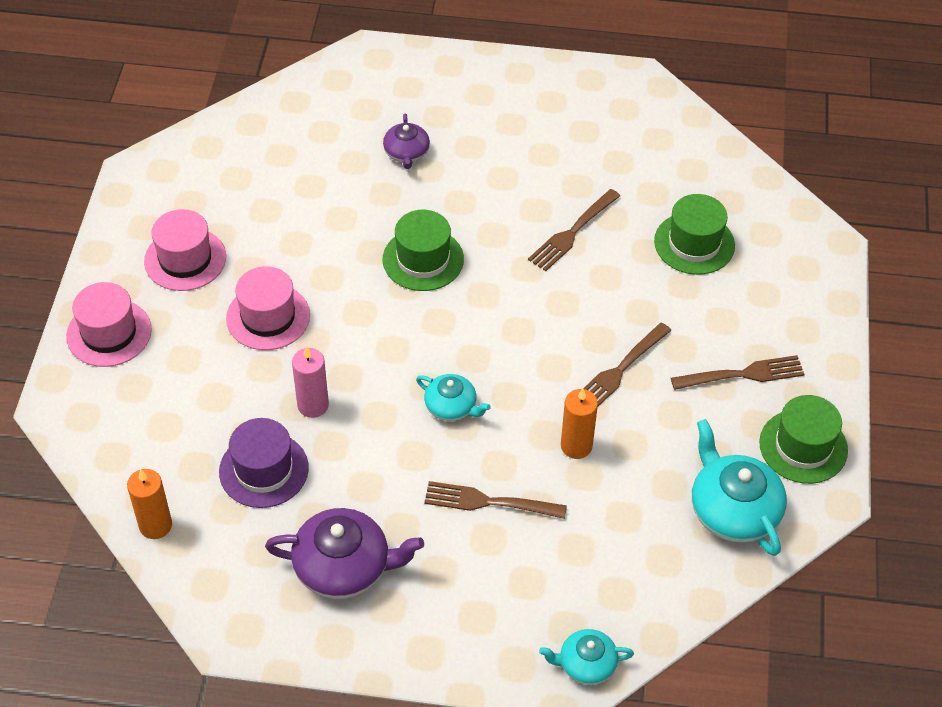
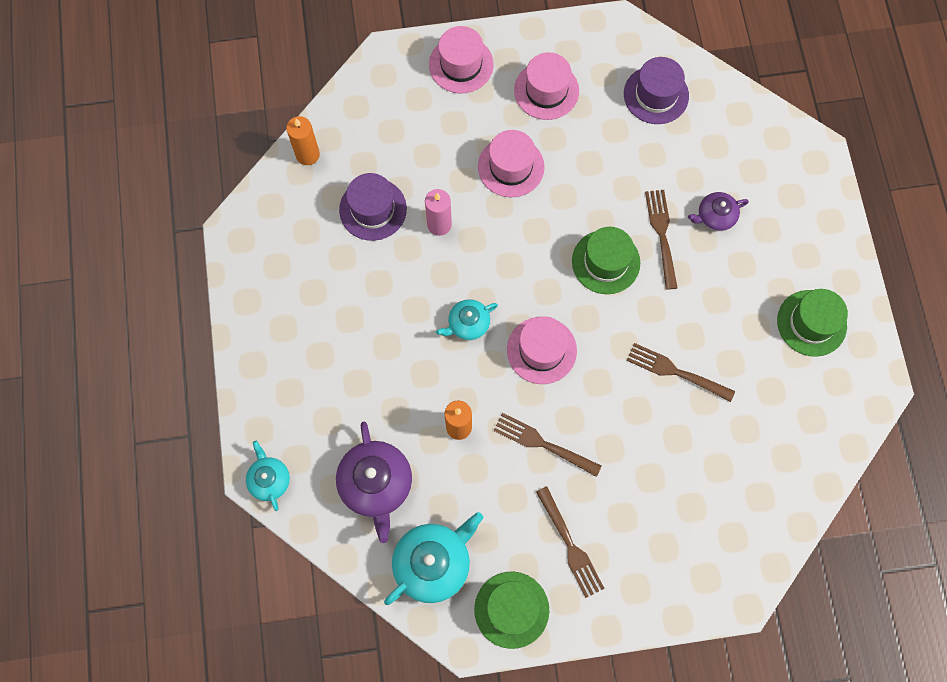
camera: 75 degrees right, 20 degrees up
purple teapot [265,508,424,599] -> purple teapot moved to [336,422,412,543]
turquoise teapot [416,374,491,421] -> turquoise teapot turned 45 degrees clockwise [436,299,498,340]
brown fork [424,481,567,519] -> brown fork moved to [645,190,678,290]
green hat [654,194,735,275] -> green hat moved to [777,289,848,357]
none -> pink hat [507,317,577,384]
none -> purple hat [624,57,689,124]

